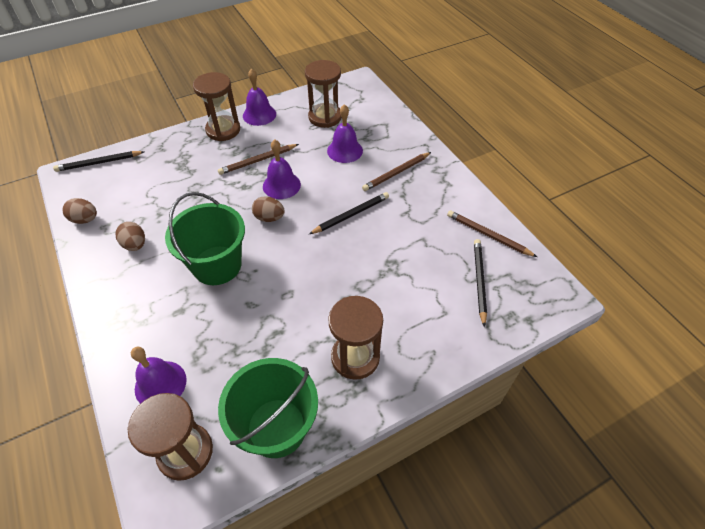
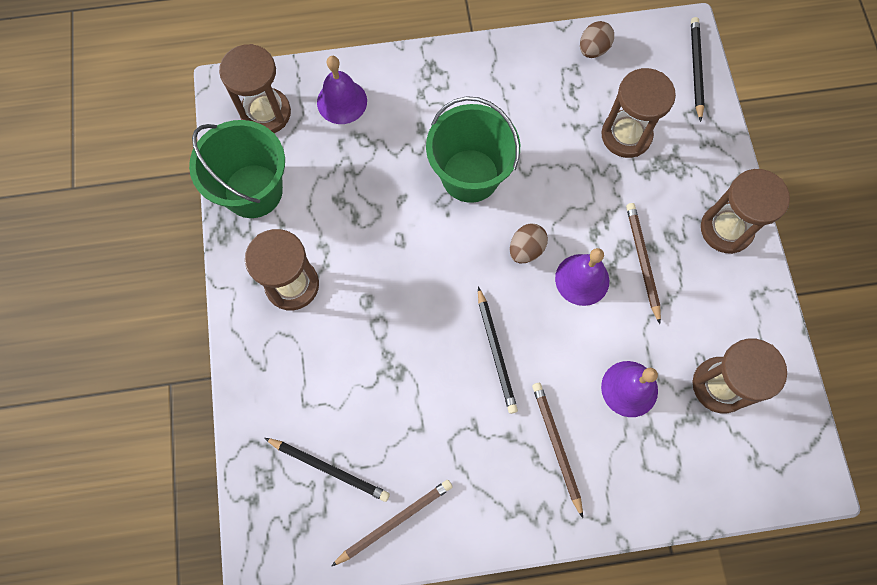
camera: 110 degrees right, 20 degrees up
brown egg [115,222,145,251] -> none
purple bell [243,69,276,126] -> none
none -> brown hourglass [601,68,676,158]

